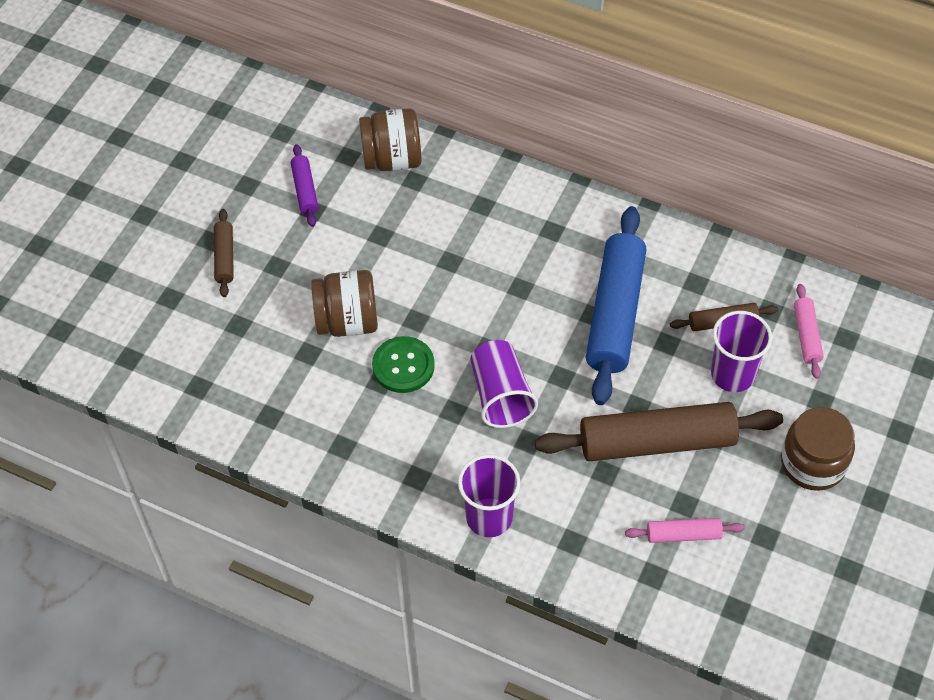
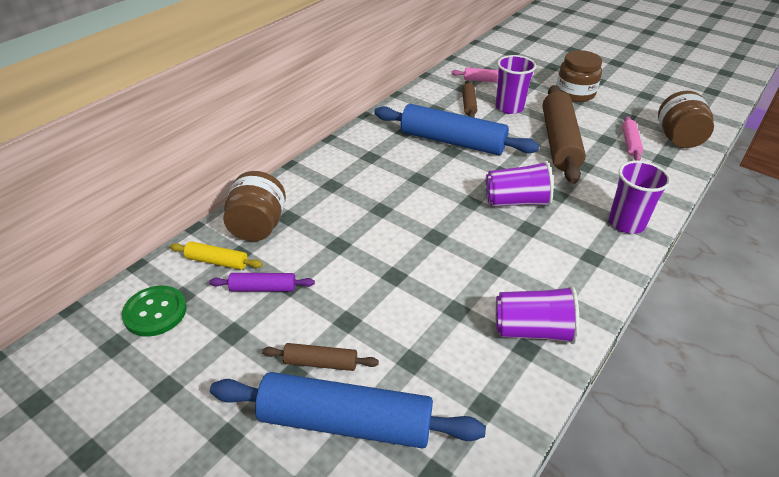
camera: 80 degrees left, 15 degrees down
brown jar [311,270,378,337] -> brown jar moved to [658,91,714,148]
green button [372,336,435,393] -> green button moved to [122,286,187,337]
none -> yellow rolling pin [170,241,263,270]
none -> blue rolling pin [210,372,486,449]
none -> purple cup [496,286,579,344]

